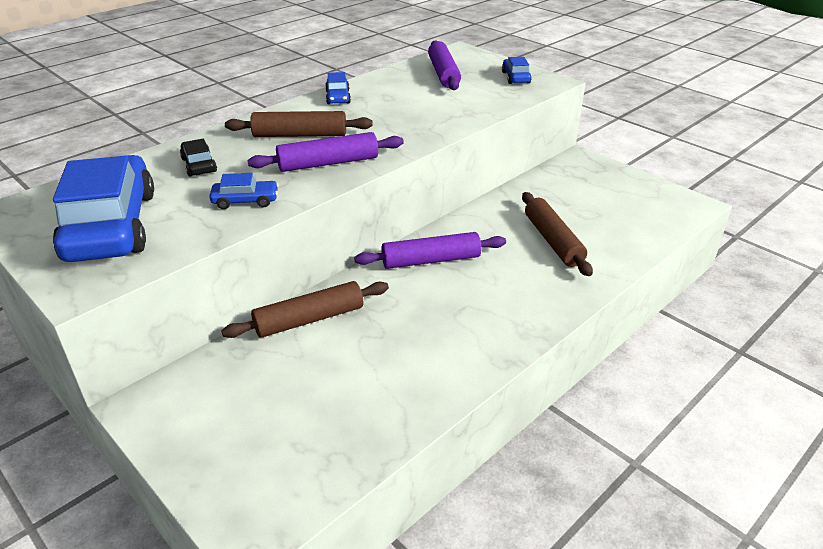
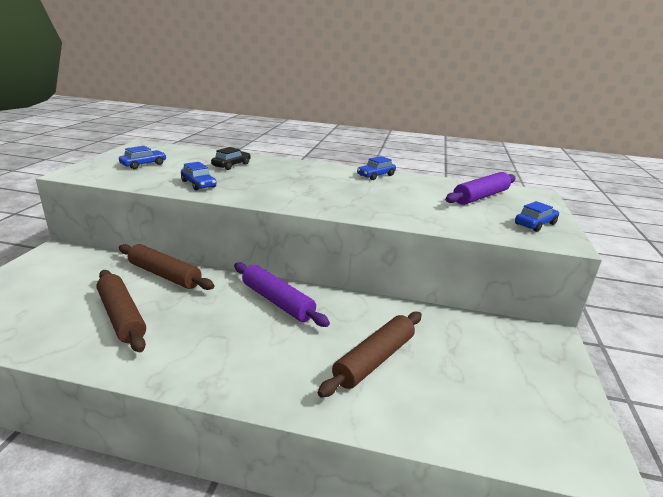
camera: 55 degrees right, 10 degrees down
blue car [53,155,154,262] -> blue car [119,146,166,169], size x0.43
brown rolling pin [225,111,373,137] -> brown rolling pin moved to [97,270,146,352]
purple rolling pin [247,132,404,172] -> none

